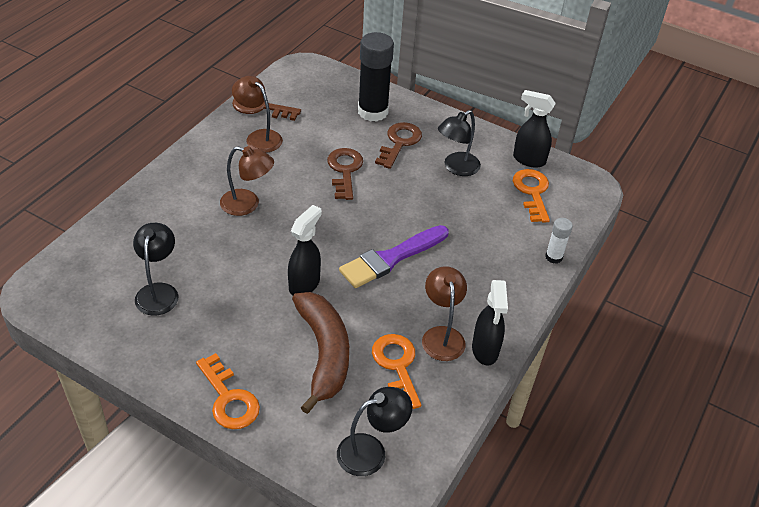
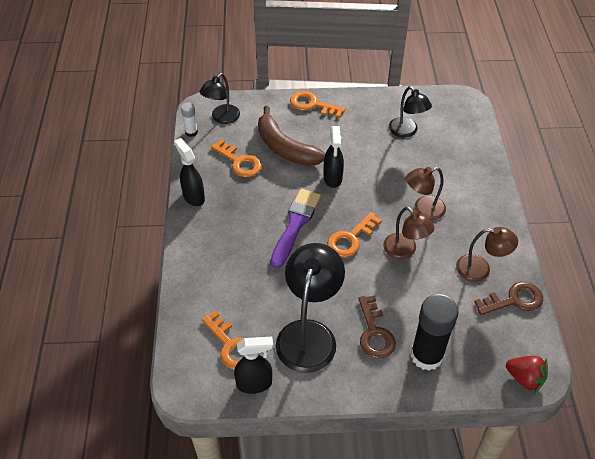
camera: 150 degrees right, 5 degrees up
brown key [327,148,363,200] -> none
brown lamp [422,266,467,361] -> brown lamp moved to [383,207,435,259]
black lamp [438,110,481,176] -> black lamp [276,243,345,373], size x1.67
white glue stick [545,218,573,264] -> white glue stick moved to [181,102,198,137]
none -> orange key [327,212,382,257]
none -> red strawberry [506,356,548,393]

